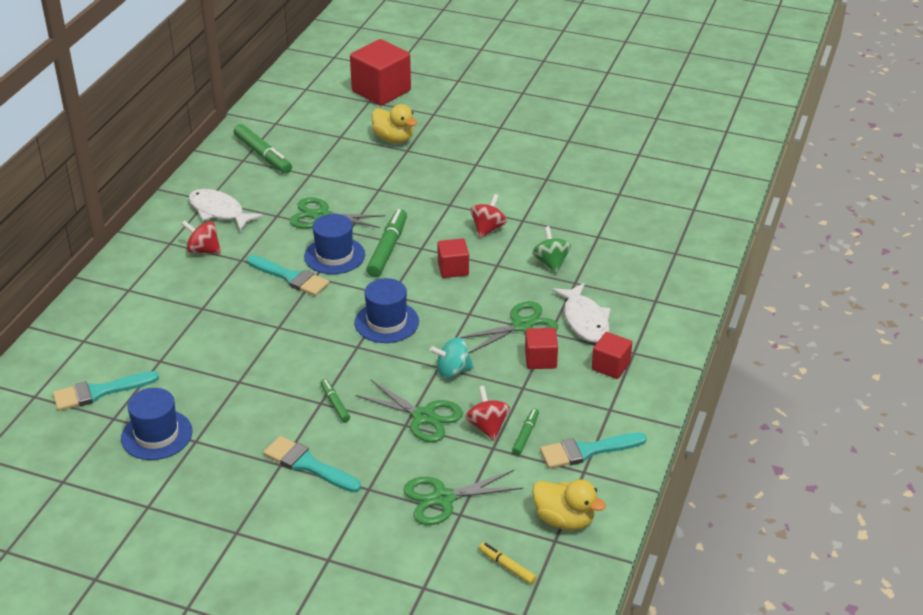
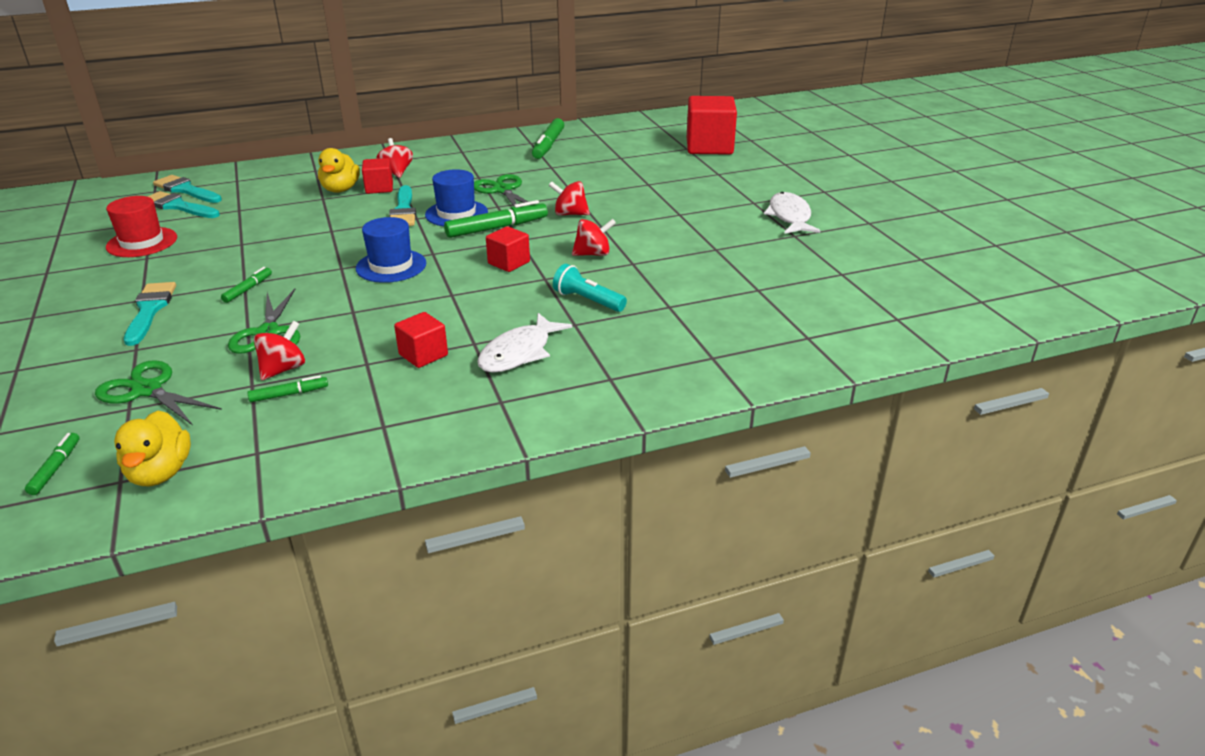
camera: 50 degrees right, 5 degrees down
blue hat [121,388,193,460] -> red hat [106,196,177,257]
white fish [189,189,263,231] -> white fish moved to [764,192,820,234]
yellow duck [372,104,417,143] -> yellow duck moved to [318,148,360,193]
turquoise spinning top [430,338,474,378] -> none
green scissors [458,301,558,353] -> none
yellow marker [479,542,536,584] -> green marker [25,433,80,495]
green spinning top [532,226,571,274] -> turquoise flashlight [553,264,627,312]
turquoise brush [540,433,647,469] -> turquoise brush moved to [153,175,222,203]
red cube [592,332,632,379] -> red cube moved to [362,158,393,194]
none -> red spinning top [549,181,590,216]

